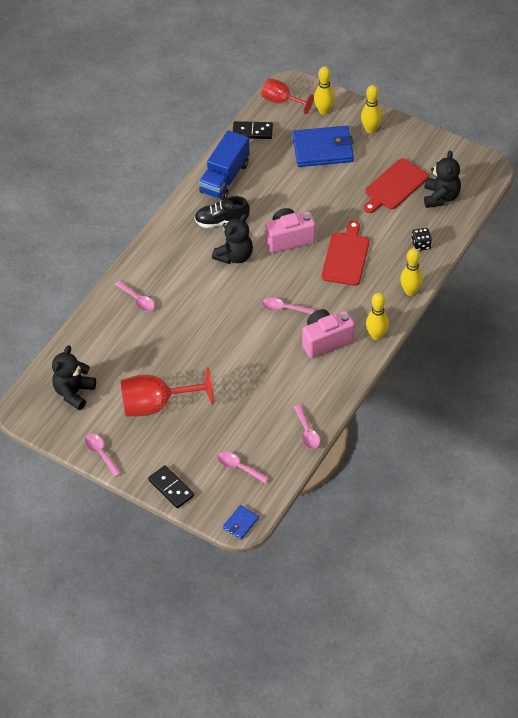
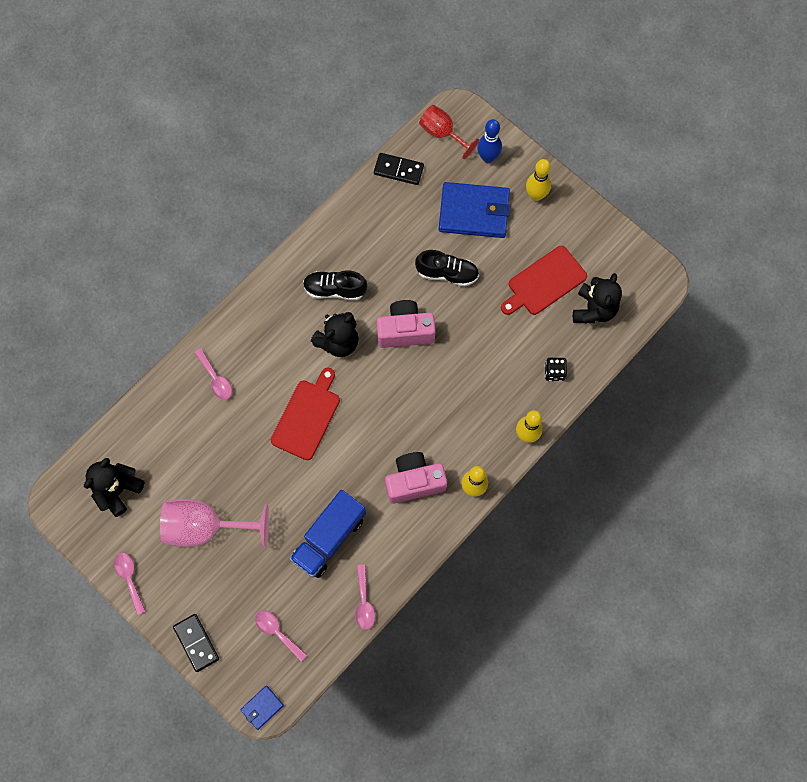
camera: 10 degrees right, 20 degrees up
red goblet [120,367,214,417] -> pink goblet [160,499,269,548]
blue truck [199,130,250,200] -> blue truck moved to [290,490,366,578]
pink spoon [262,297,315,314] -> none
yellow bowling pin [314,66,335,115] -> blue bowling pin [477,119,502,163]
red cutting board [321,220,369,286] -> red cutting board moved to [271,368,340,460]
none -> black shoe [415,250,479,287]

